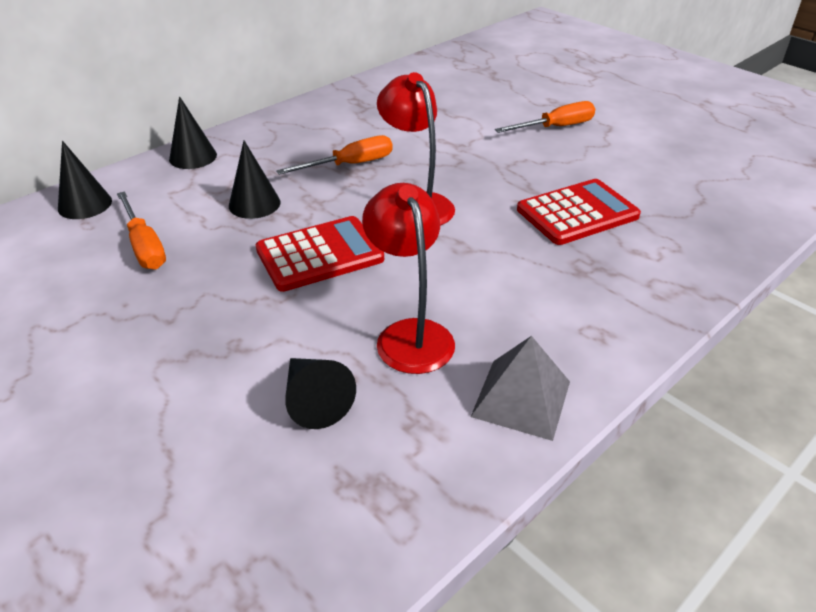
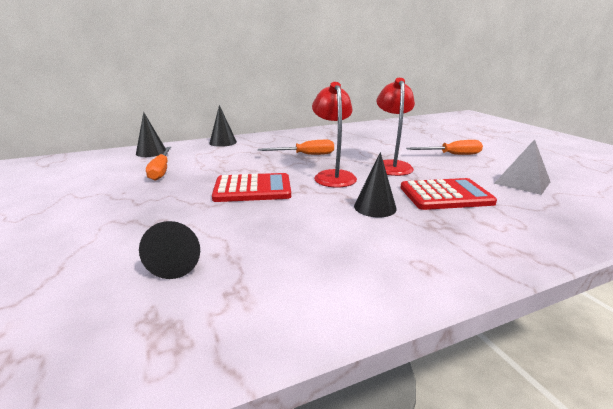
camera: 20 degrees right, 15 degrees down
black cone [229,141,280,219] -> black cone moved to [354,152,397,217]
red lamp [362,183,455,374] -> red lamp moved to [377,78,415,176]
grey pyramid [471,336,570,441] -> grey pyramid moved to [494,139,550,195]

